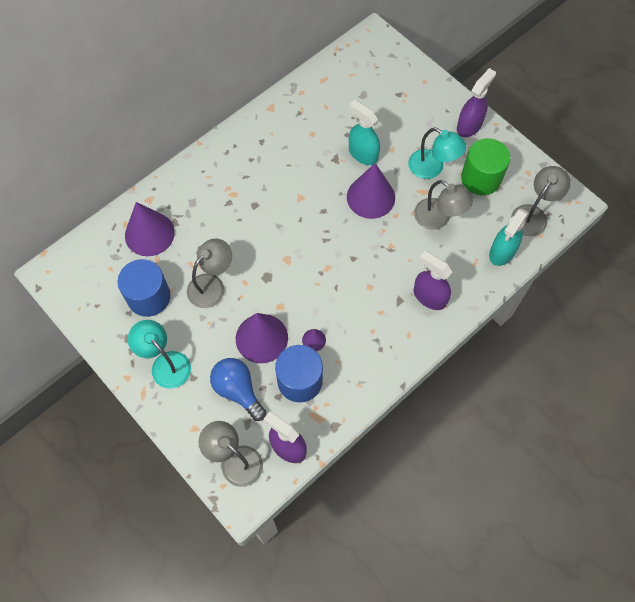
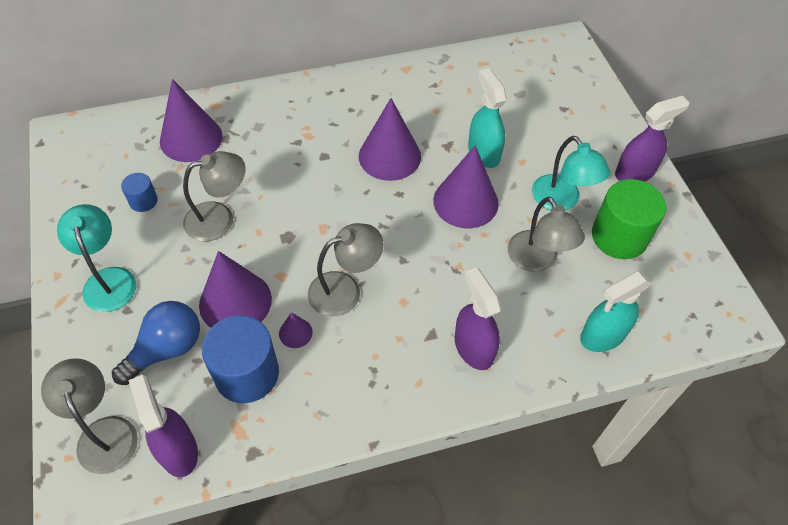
camera: 25 degrees right, 10 degrees down
blue cylinder [117,259,171,317] -> blue cylinder [121,173,158,212], size x0.50
blue light bulb [210,358,266,421] -> blue light bulb turned 60 degrees clockwise [112,301,200,385]
grey lamp [511,166,571,236] -> grey lamp moved to [308,223,384,316]
none -> purple cone [359,98,421,181]

